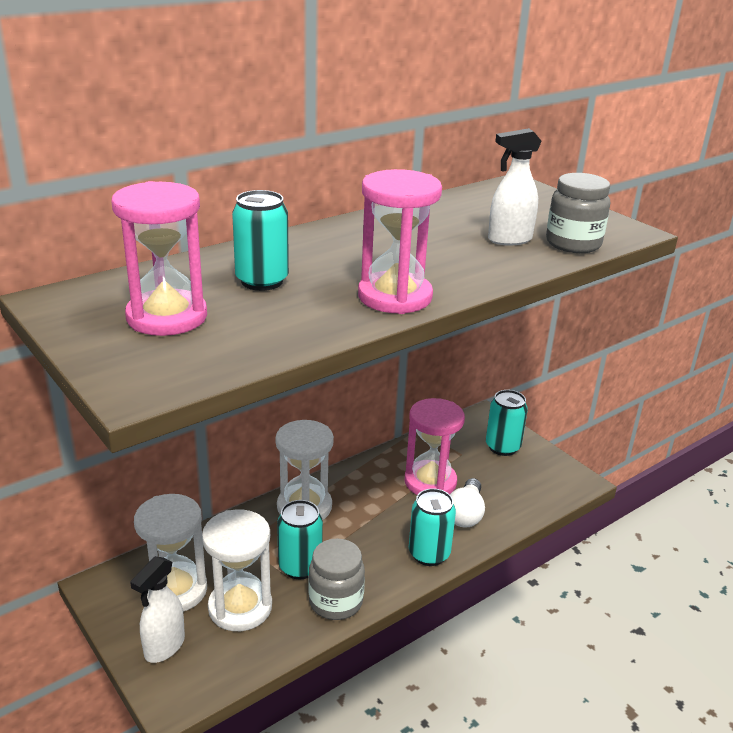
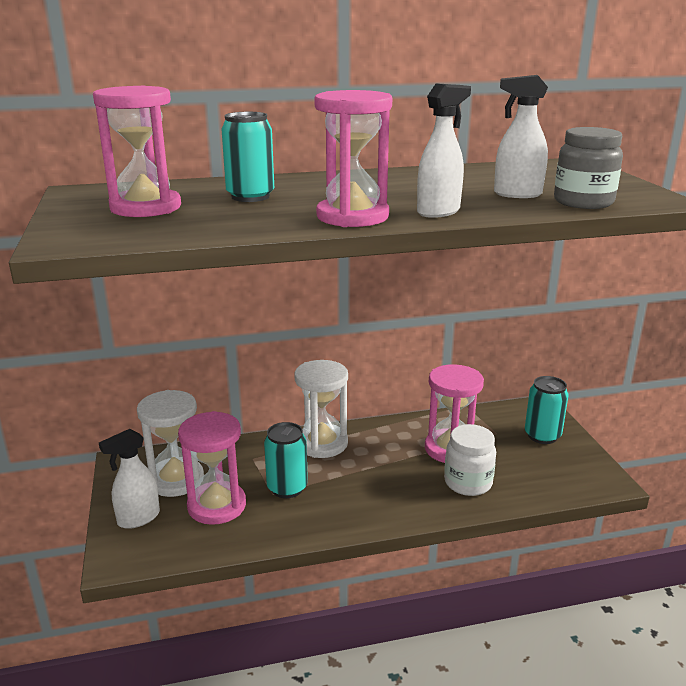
camera: 25 degrees right, 5 degrees down
white hourglass [202,509,272,631] -> pink hourglass [178,411,246,525]
grey jar [309,538,365,620] -> none
turquoise can [409,488,456,566] -> none
white light bulb [450,478,485,528] -> white jar [444,424,496,496]
none -> white spray bottle [417,83,471,218]

